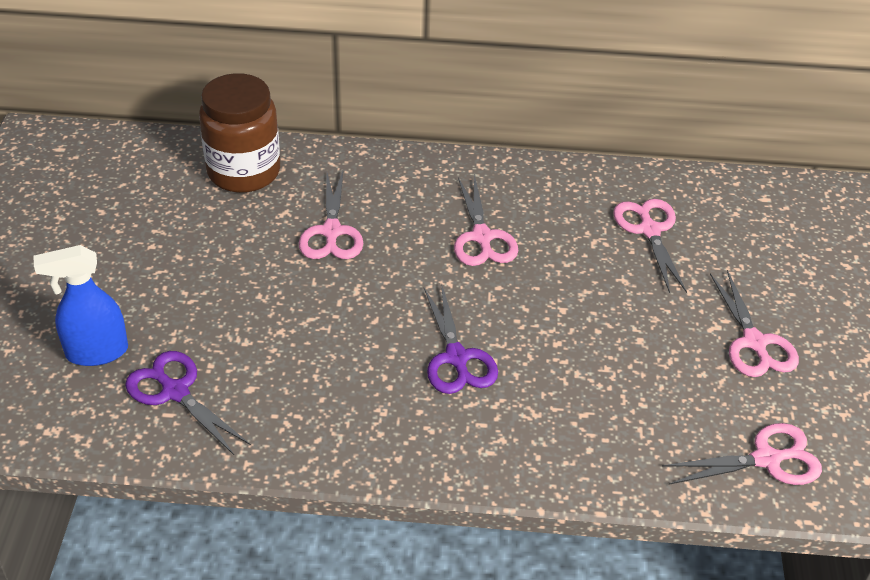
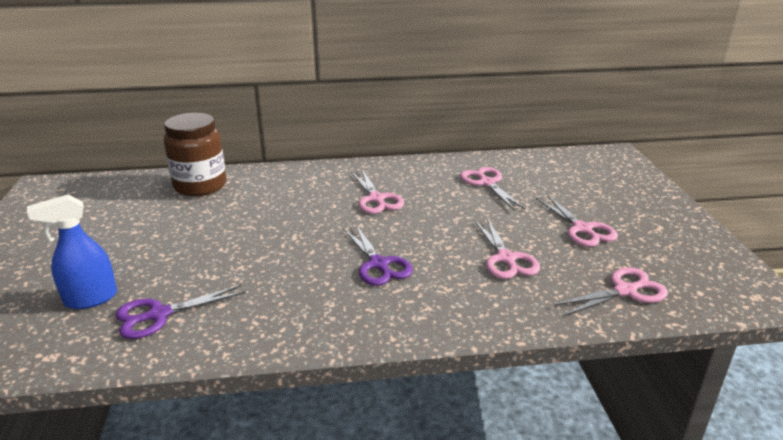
camera: 10 degrees left, 15 degrees down
purple scissors [125,351,251,455] -> purple scissors turned 60 degrees counterclockwise [115,285,245,339]
pink scissors [299,171,363,259] -> pink scissors moved to [474,218,540,279]

